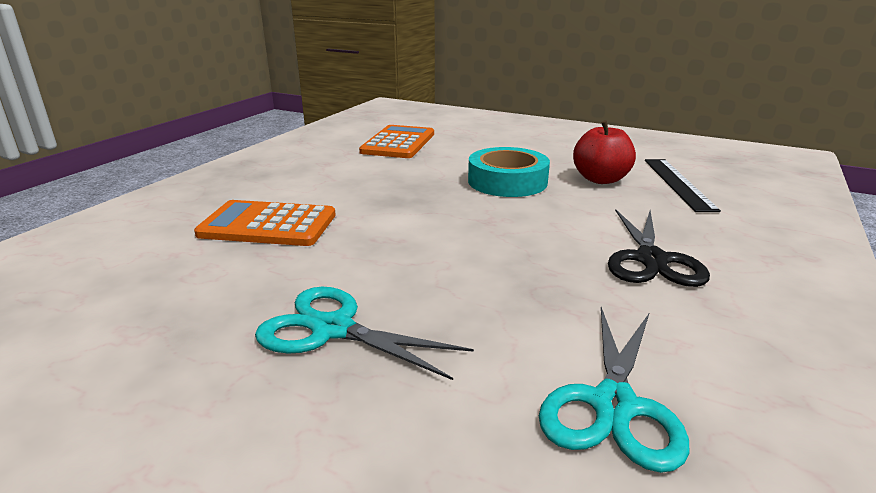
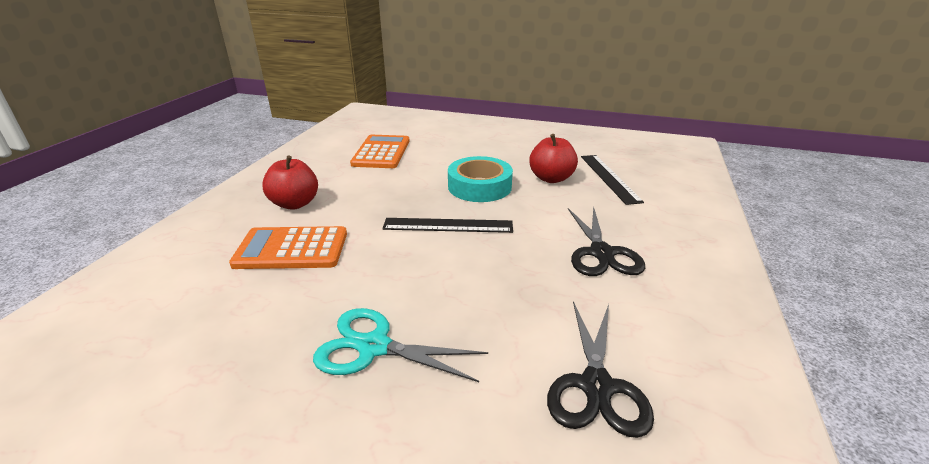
camera: 10 degrees left, 5 degrees up
turquoise scissors [539,307,689,473] -> black scissors [547,301,654,438]
none -> red apple [262,156,318,210]
none -> black ruler [382,218,513,233]

